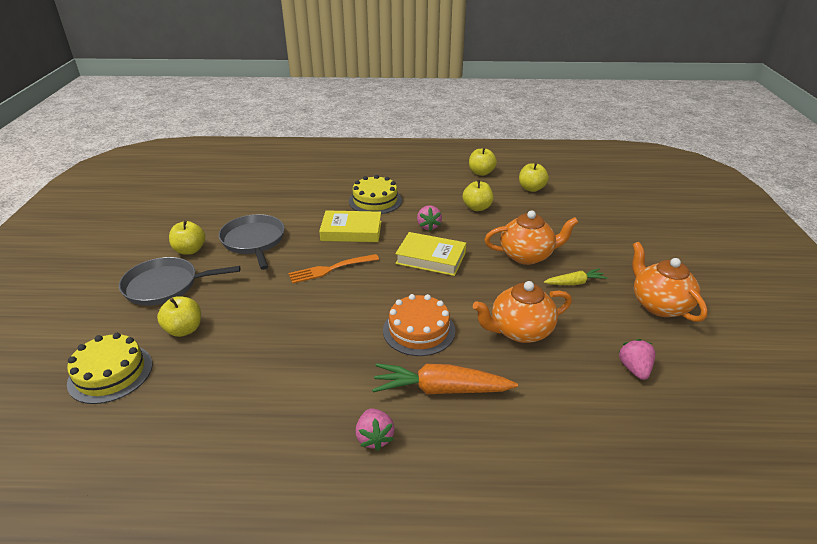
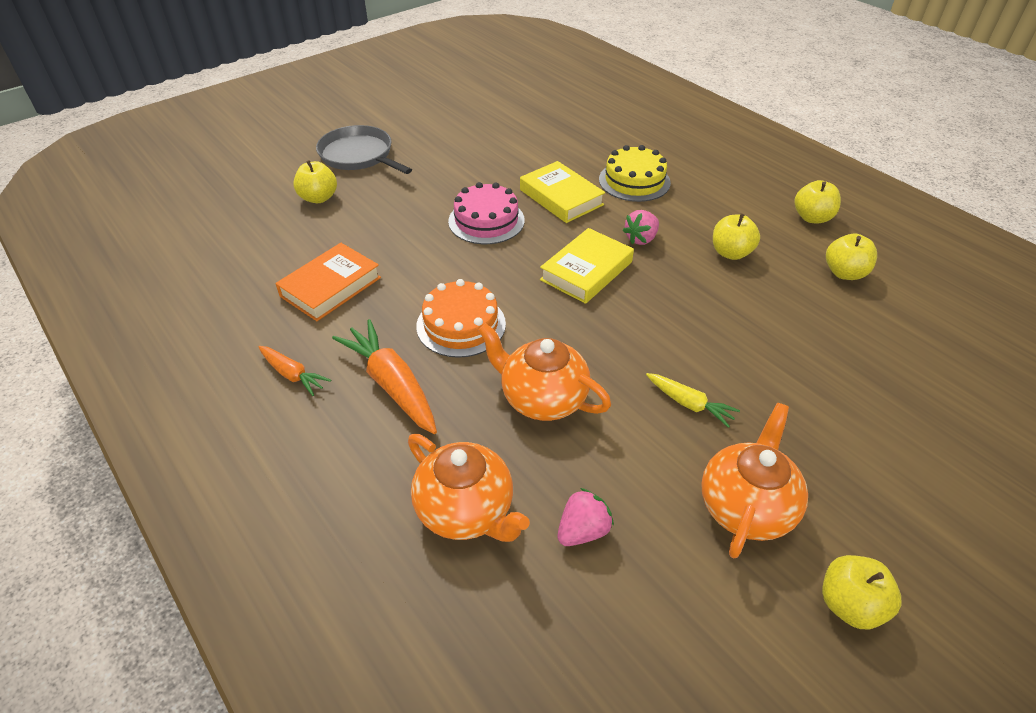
camera: 50 degrees right, 10 degrees up
yellow cake [67,333,152,404] -> none
yellow apple [169,220,205,255] -> yellow apple moved to [822,555,902,629]
grey pan [219,214,285,270] -> none
orange fork [288,254,379,284] -> pink cake [448,182,525,244]
pink strawberry [355,408,395,451] -> orange carrot [259,346,331,396]
yellow book [395,232,466,276] -> yellow book turned 60 degrees clockwise [540,228,634,304]
orange teapot [484,210,579,265] -> orange teapot moved to [408,434,530,542]
none -> orange book [275,243,381,321]

